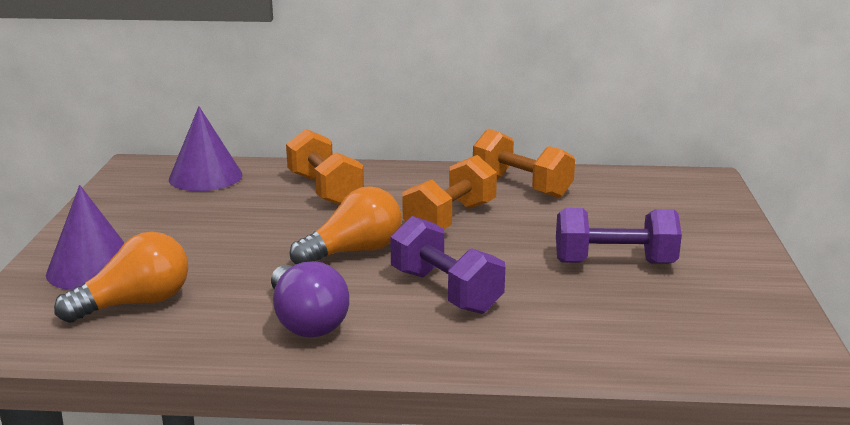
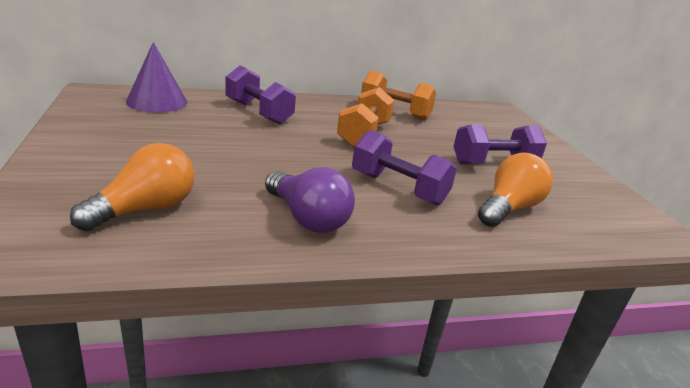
camera: 20 degrees left, 5 degrees up
purple cone [46,185,124,290] -> none
orange dumbbell [286,129,364,205] -> purple dumbbell [225,65,296,125]
orange light bulb [290,186,402,264] -> orange light bulb moved to [478,153,553,227]

